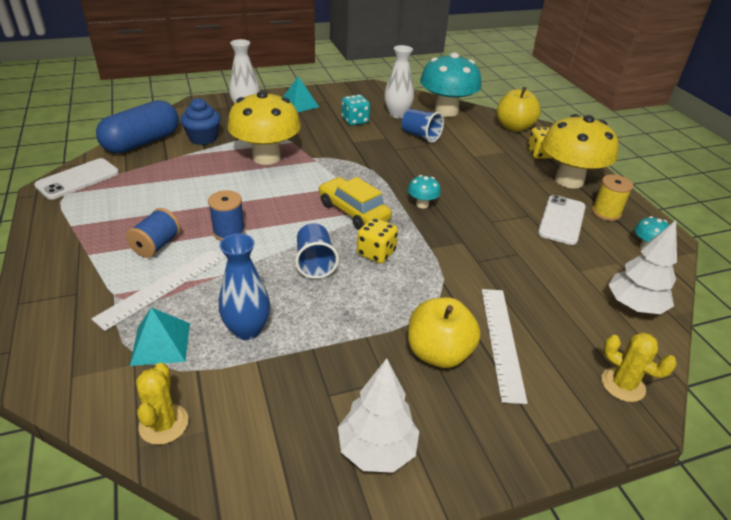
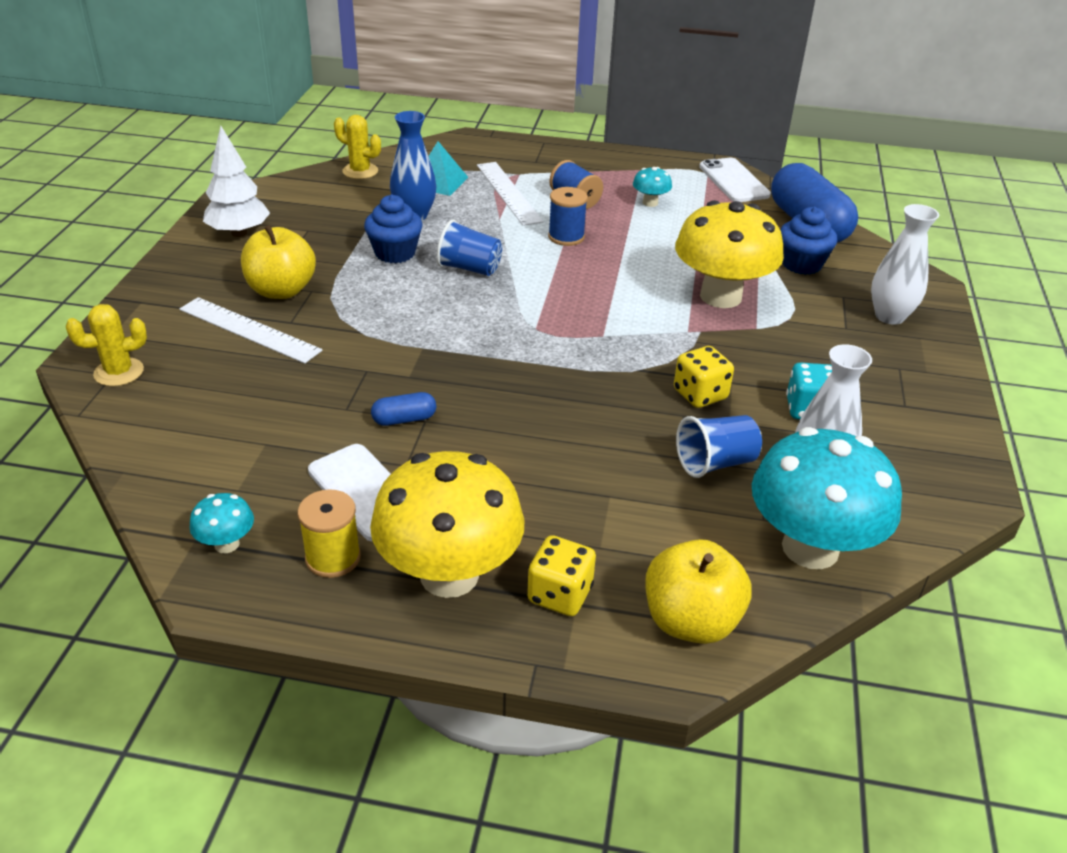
camera: 120 degrees right, 0 degrees up
turquoise pyramid [283,76,319,112] -> none
yellow car [319,177,392,230] -> none
yellow dice [357,218,398,263] -> yellow dice moved to [674,346,734,408]
turquoise mushroom [408,175,441,208] -> turquoise mushroom moved to [633,167,672,207]
white tree [608,220,677,314] -> none
none -> blue cupcake [364,195,423,263]
none -> blue capsule [371,392,436,426]

